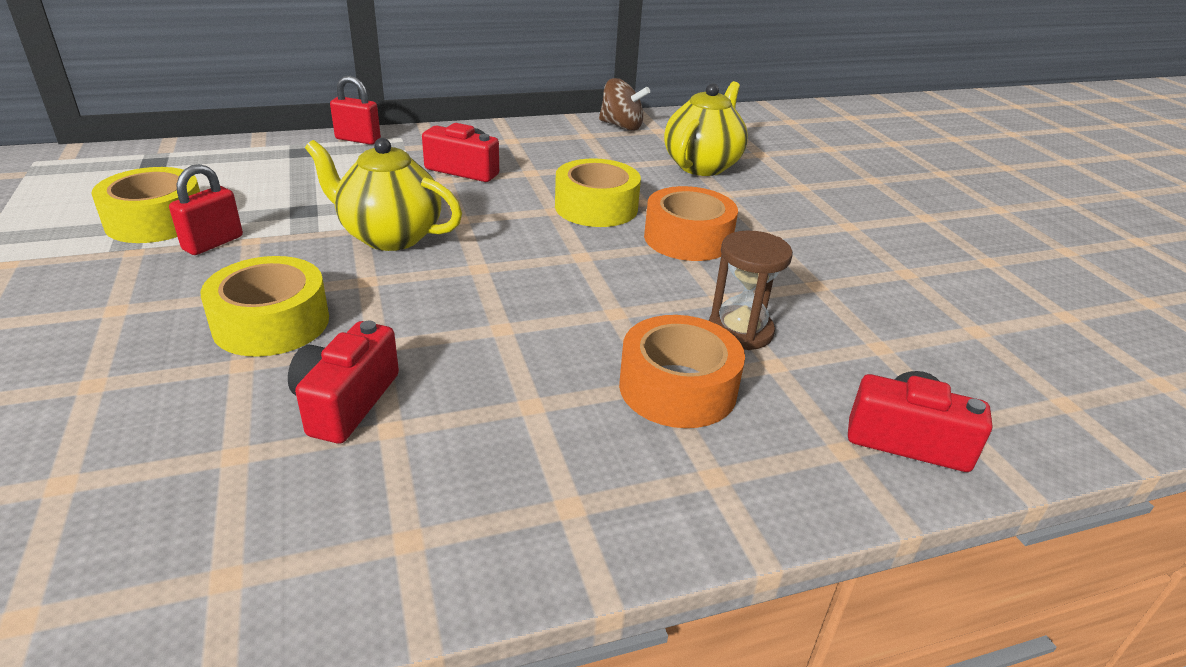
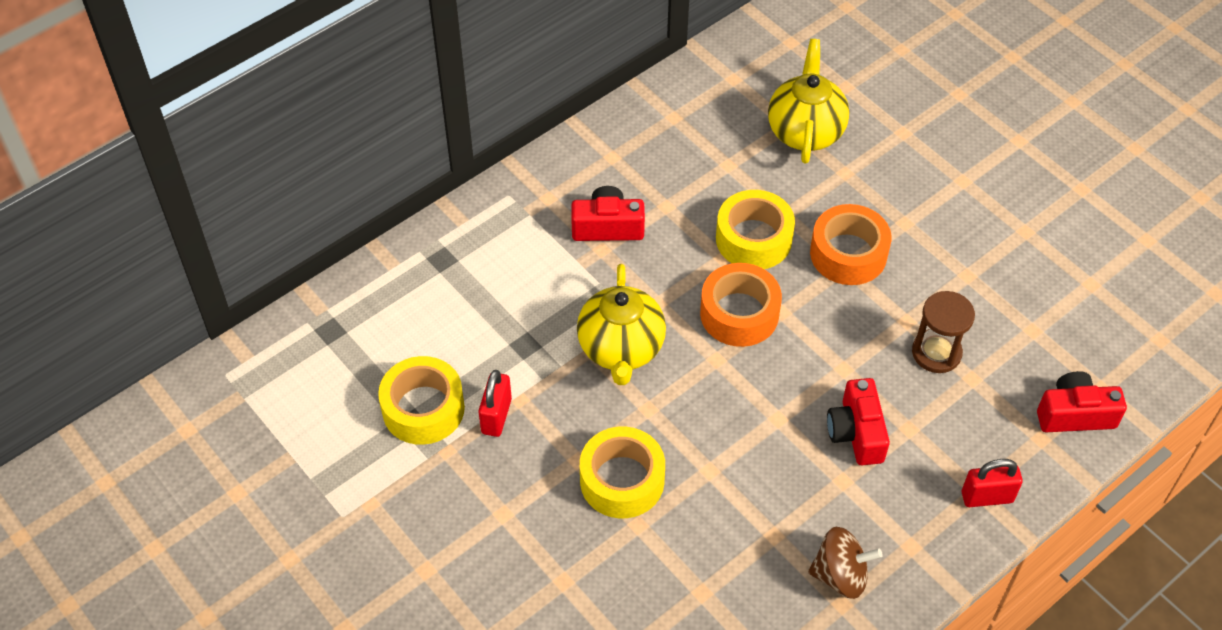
camera: 20 degrees left, 20 degrees up
red camera [288,321,399,444] -> red camera moved to [827,378,890,465]
yellow teapot [305,138,462,251] -> yellow teapot turned 90 degrees counterclockwise [577,264,666,385]
red padlock [330,76,381,145] -> red padlock moved to [962,459,1023,507]
brown spinning top [599,78,650,131] -> brown spinning top moved to [808,527,883,599]
orange tape [619,315,745,428] -> orange tape moved to [700,263,782,347]

